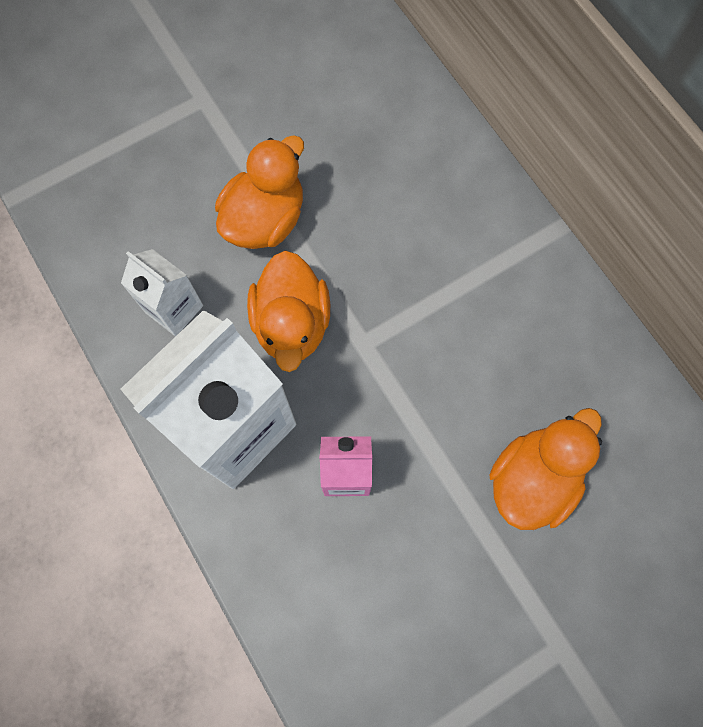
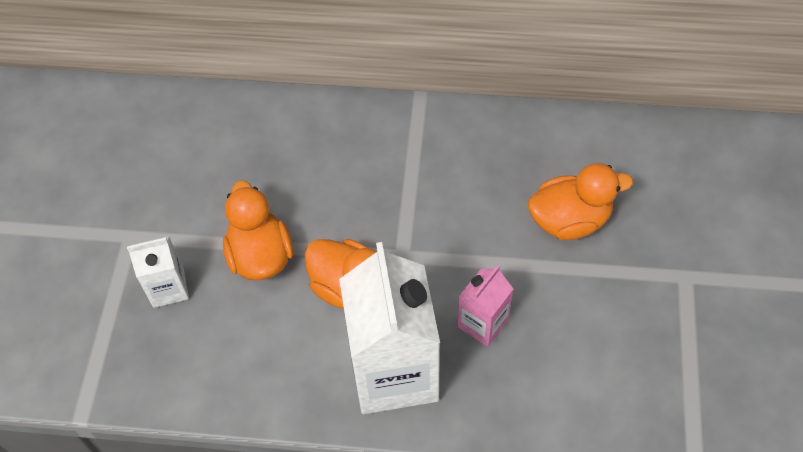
camera: 50 degrees left, 15 degrees down
white carton [121,249,203,336] -> white carton moved to [127,236,189,308]
orange duck [489,408,602,530] -> orange duck turned 90 degrees clockwise [528,163,633,240]

